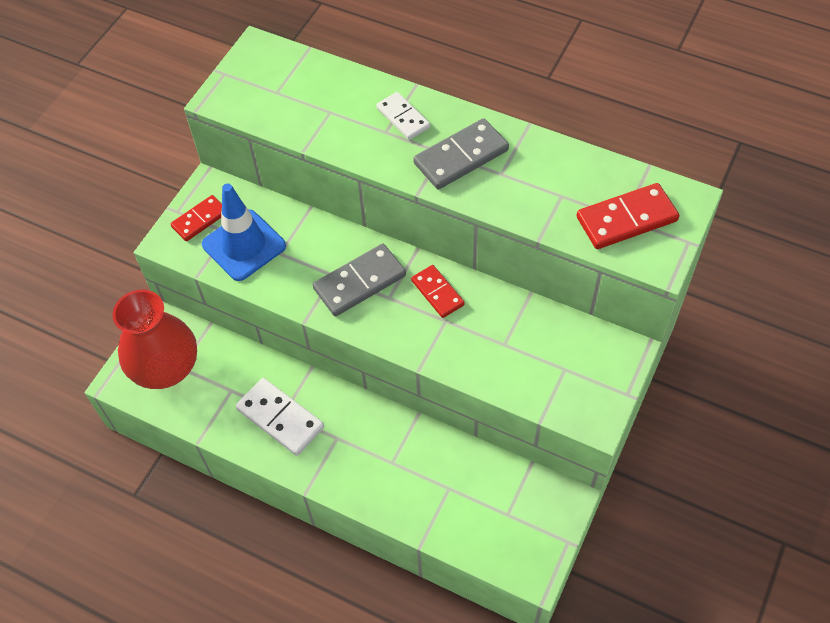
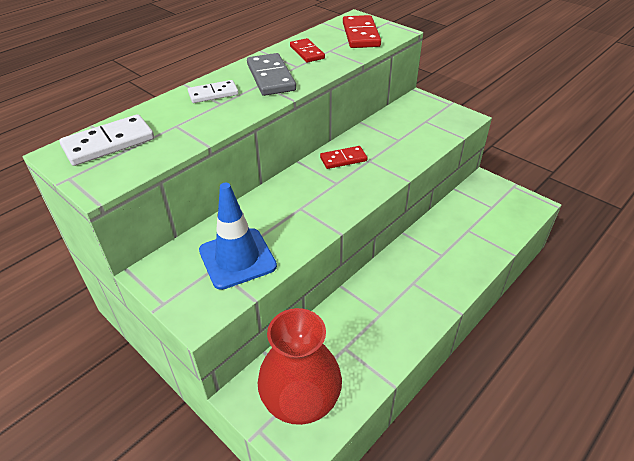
camera: 75 degrees left, 15 degrees down
red domino [171,195,222,241] -> red domino moved to [290,38,325,63]
white domino [236,378,324,456] -> white domino moved to [59,114,154,166]
grey domino [313,244,406,316] -> none

